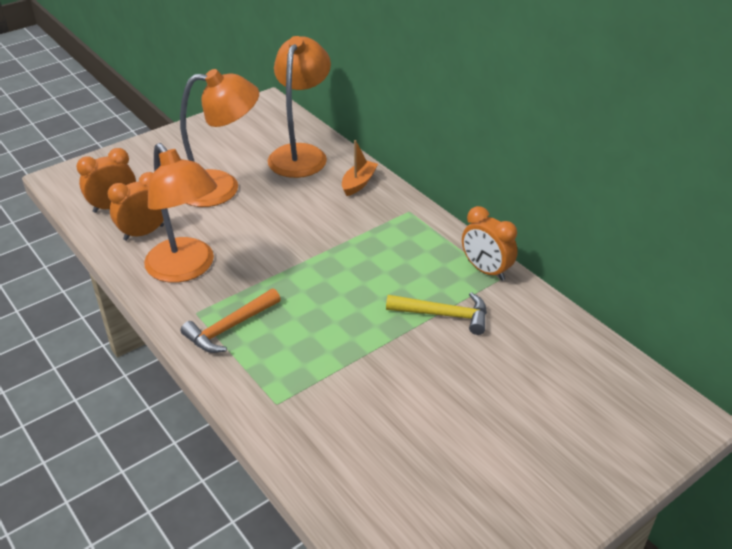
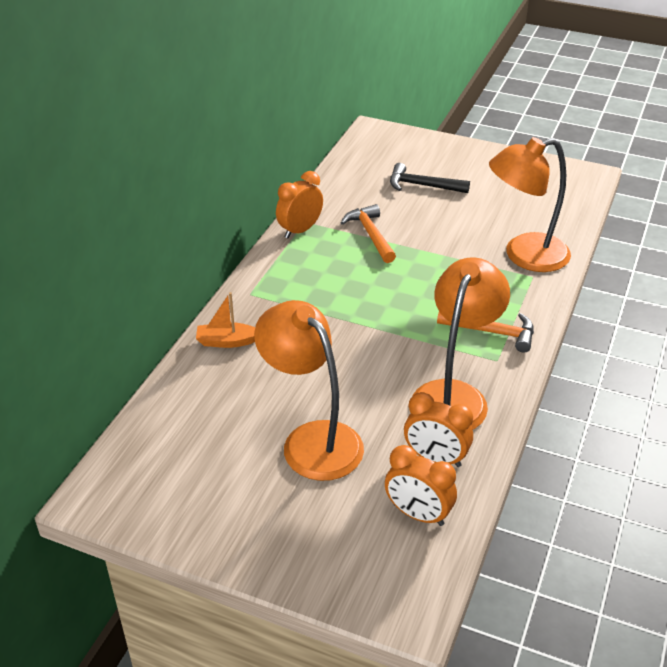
camera: 120 degrees left, 0 degrees up
orange lamp [268,36,331,178] -> orange lamp moved to [489,137,571,272]
yellow hammer [386,292,487,335] -> orange hammer [341,204,396,263]
orange clock [462,206,518,281] -> orange clock turned 150 degrees counterclockwise [276,171,323,239]
none -> black hammer [390,163,470,193]

